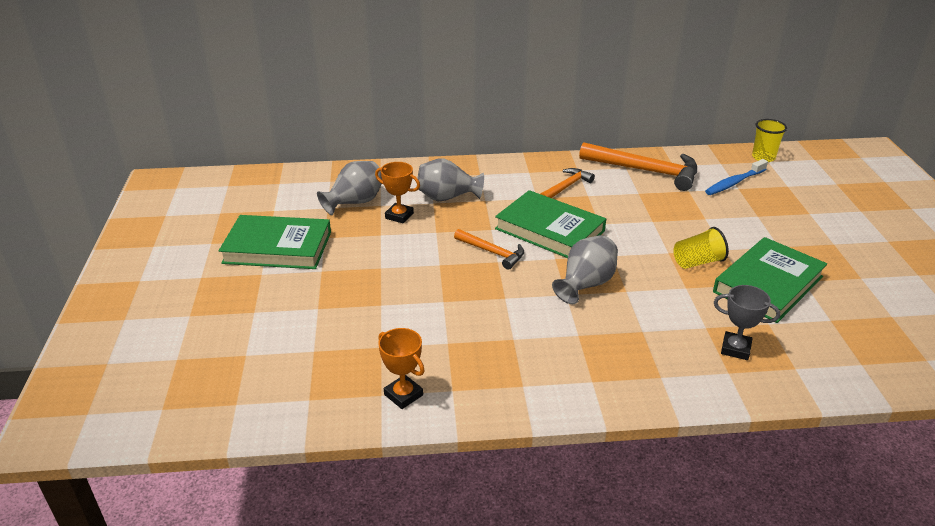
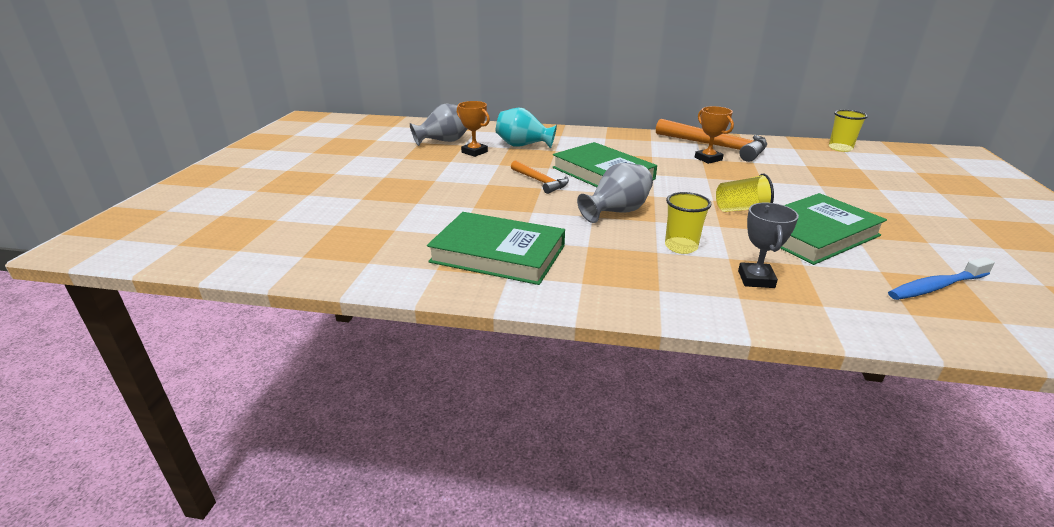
camera: 15 degrees right, 5 degrees down
green book [219,215,331,269] -> green book moved to [427,212,565,285]
orange trophy [378,328,425,409] -> orange trophy moved to [695,106,734,164]
grey vase [417,158,484,201] -> turquoise vase [496,108,557,149]
orange hammer [540,168,595,198] -> none
blue toothbrush [705,159,768,195] -> blue toothbrush moved to [888,257,995,300]
grey trophy [714,285,780,360] -> grey trophy turned 60 degrees clockwise [738,203,799,288]
none -> yellow cup [665,192,711,254]

